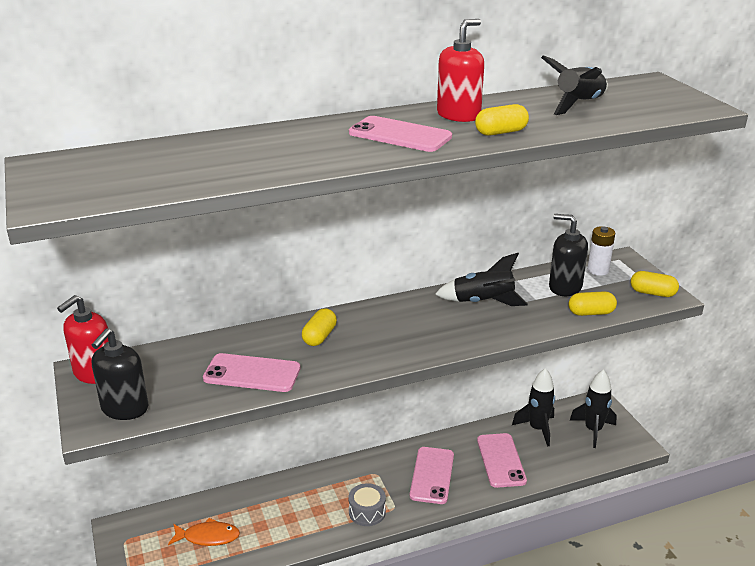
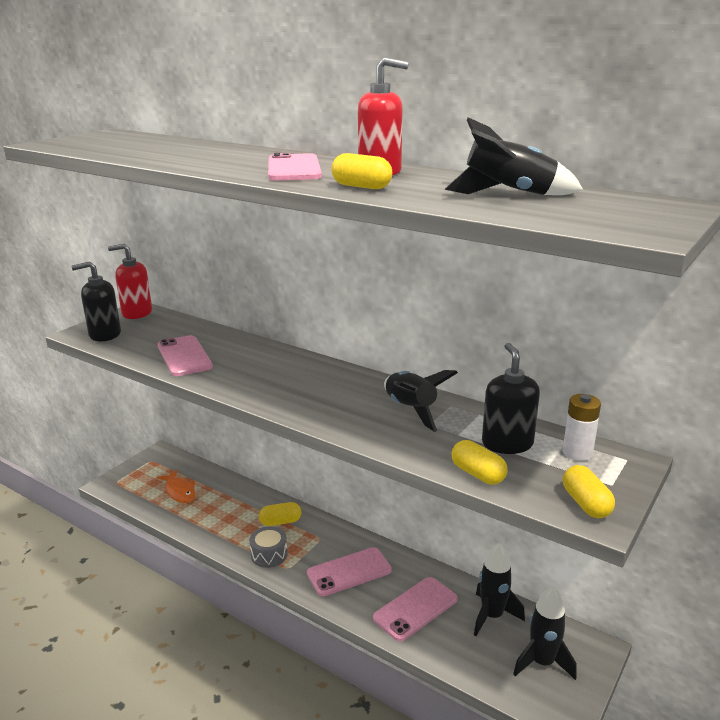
camera: 55 degrees right, 5 degrees down
yellow capsule [302,308,337,346] -> yellow capsule moved to [259,502,301,526]

